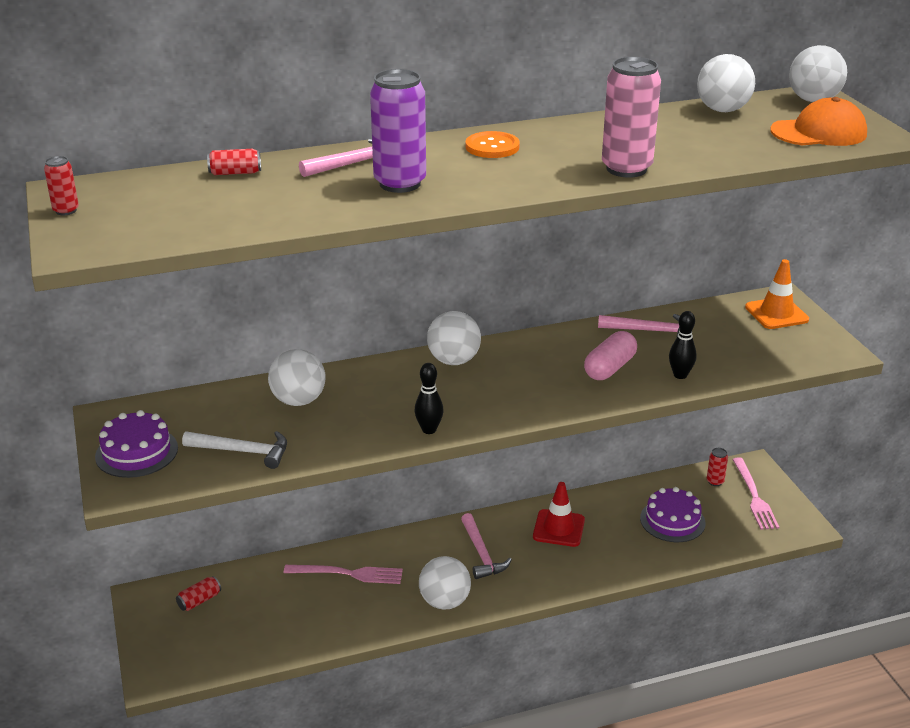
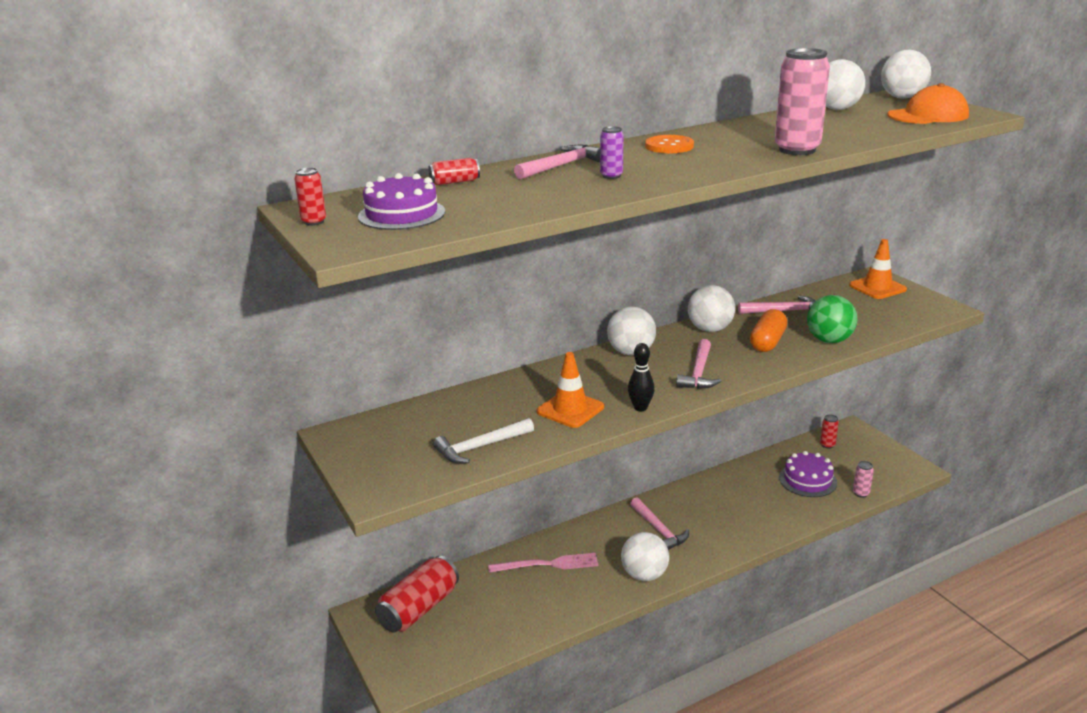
camera: 10 degrees left, 5 degrees down
purple cake [95,410,178,478] -> purple cake moved to [358,173,445,230]
red can [176,576,221,611] -> red can [375,556,459,633], size x2.12
white hammer [182,431,287,469] -> white hammer turned 150 degrees clockwise [433,418,534,464]
white ball [268,349,326,406] -> white ball moved to [688,285,735,332]
purple can [370,69,426,193] -> purple can [600,126,623,179], size x0.47
red traffic cone [533,482,585,547] -> none
pink capsule [584,331,637,380] -> orange capsule [750,309,787,352]
black bowling pin [669,311,697,379] -> green ball [807,295,857,343]
pink fork [732,457,779,530] -> none
none -> orange traffic cone [537,352,604,428]
none -> pink hammer [676,339,721,389]
none -> pink can [853,461,874,498]

